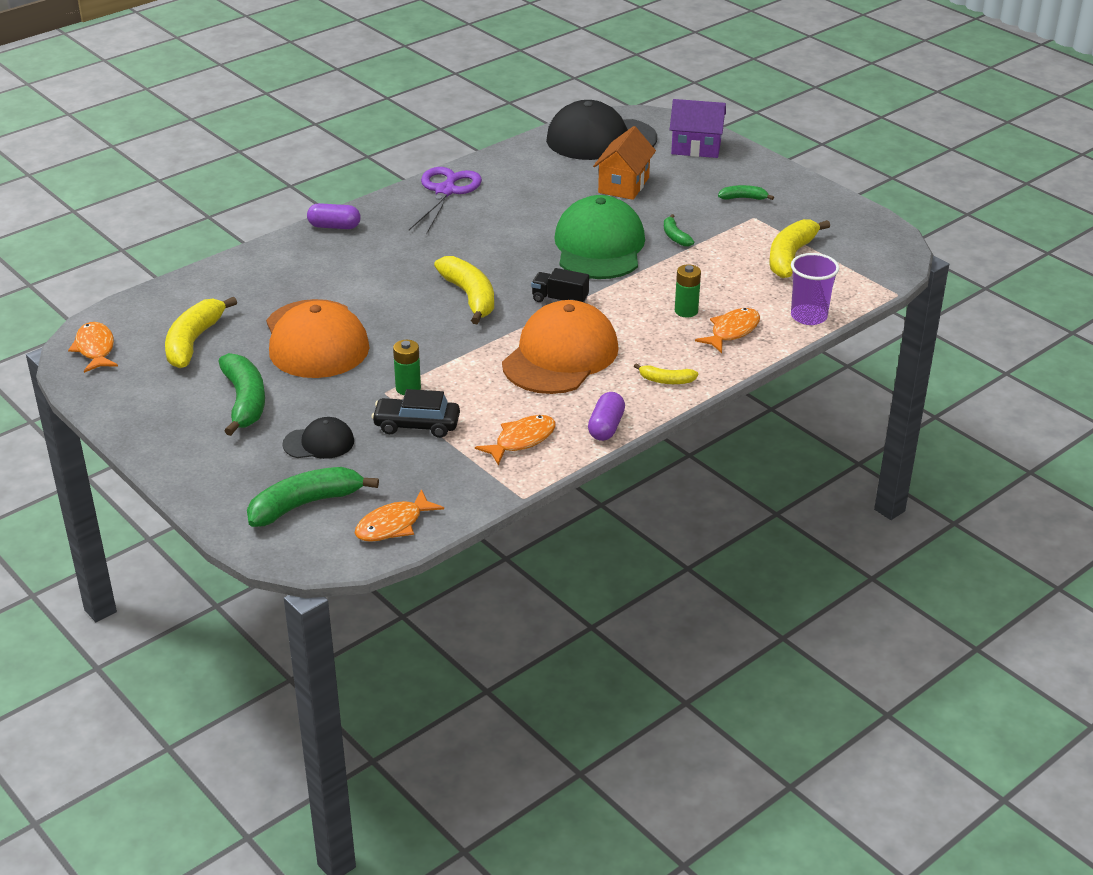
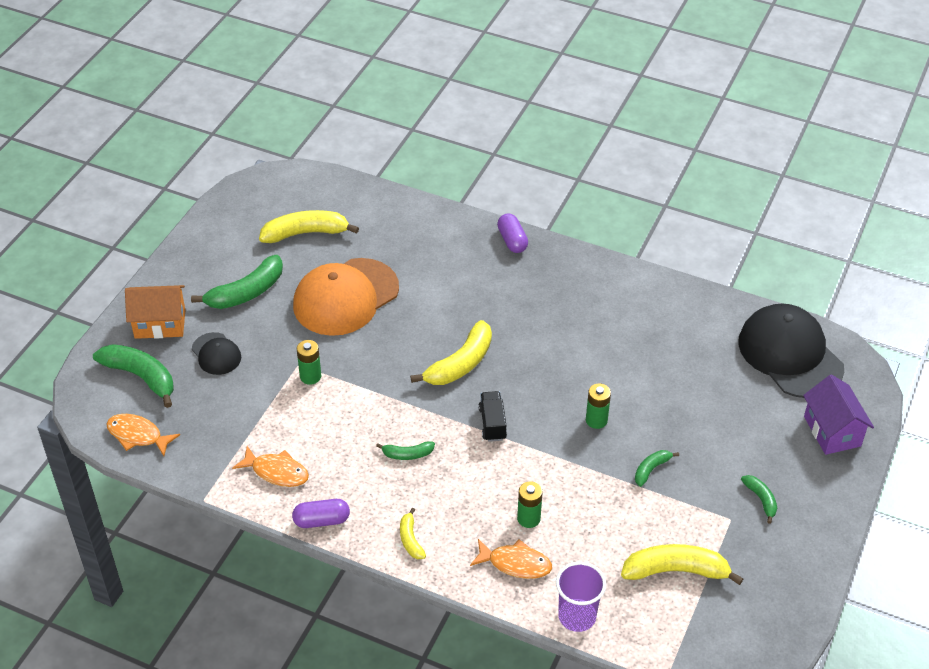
camera: 65 degrees right, 10 degrees up
orange fish [68,322,118,373] -> none
black car [372,389,460,438] -> none
purple scissors [409,167,482,235] -> none
orange cap [502,300,618,394] -> green banana [376,441,435,460]
green cap [554,195,645,279] -> green battery [586,383,611,429]
orange house [593,126,656,200] -> orange house moved to [125,285,185,339]

